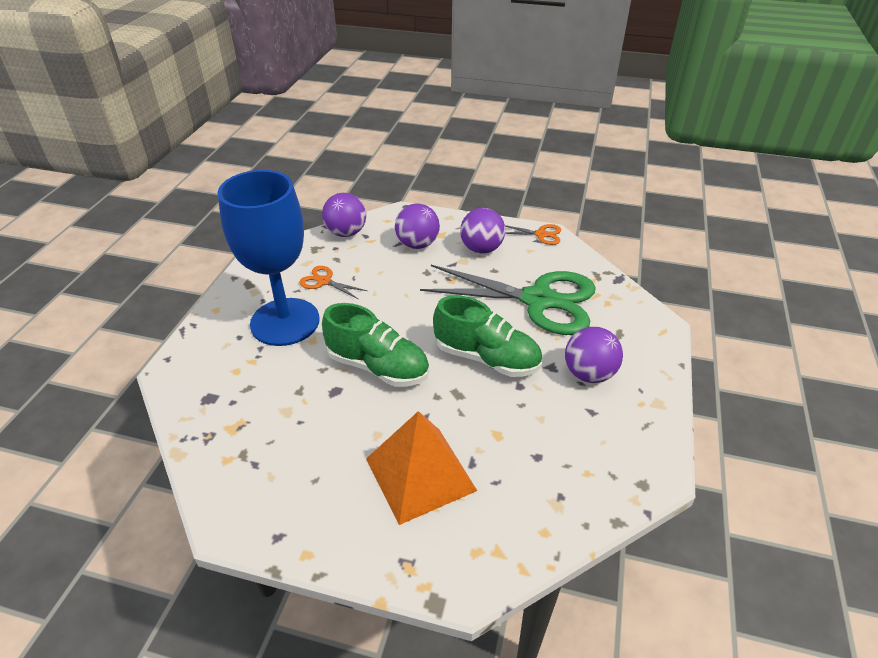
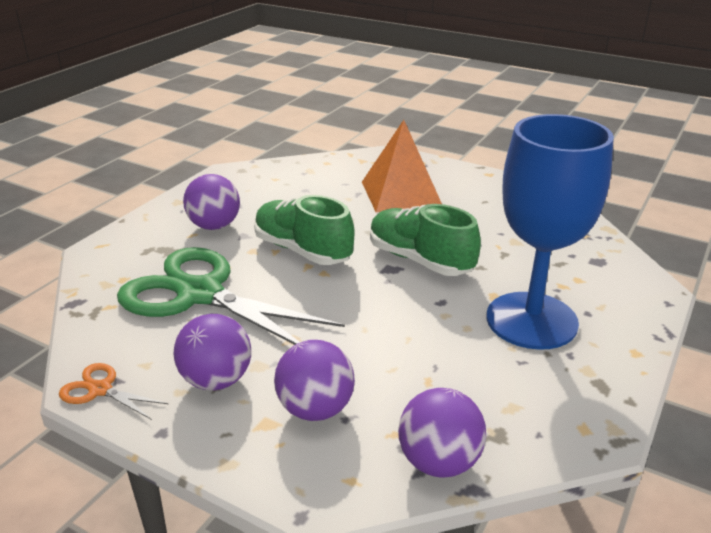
camera: 165 degrees left, 10 degrees down
orange scissors [299,266,368,299] -> none

